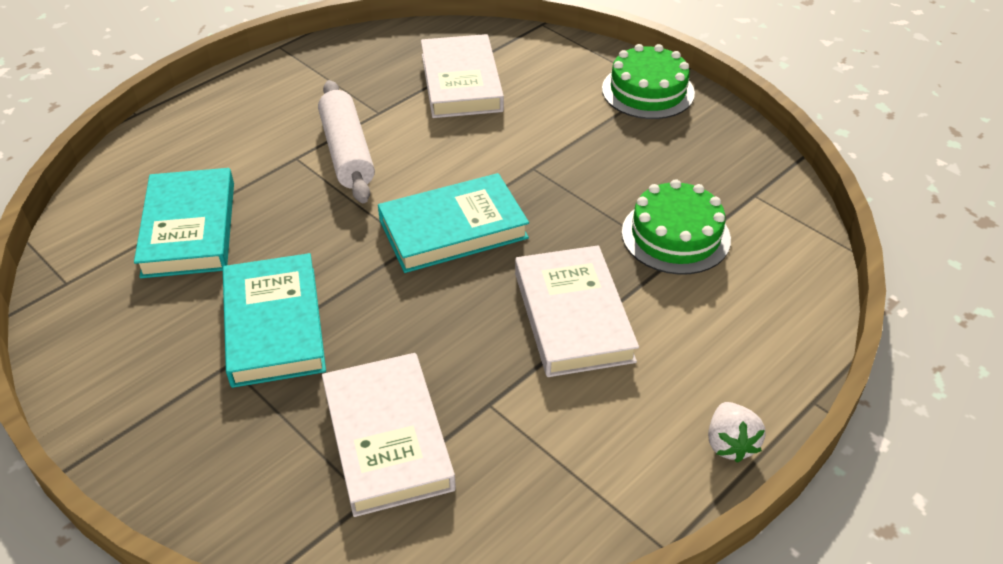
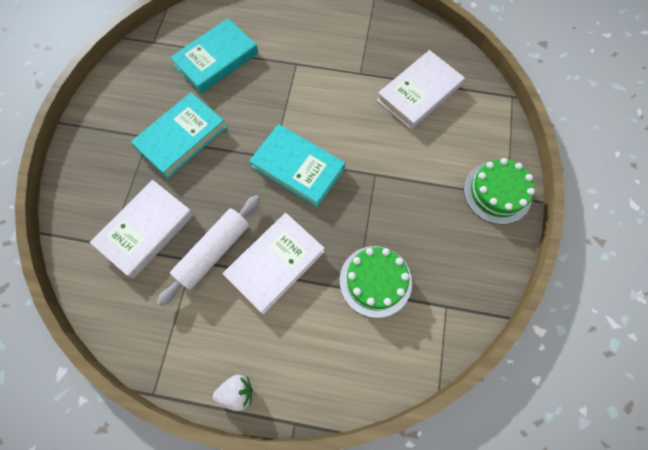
camera: 55 degrees right, 25 degrees up
white rolling pin [318,80,375,203] -> white rolling pin moved to [157,195,260,306]
white strawberry [708,402,765,463] -> white strawberry turned 150 degrees counterclockwise [213,374,253,411]

